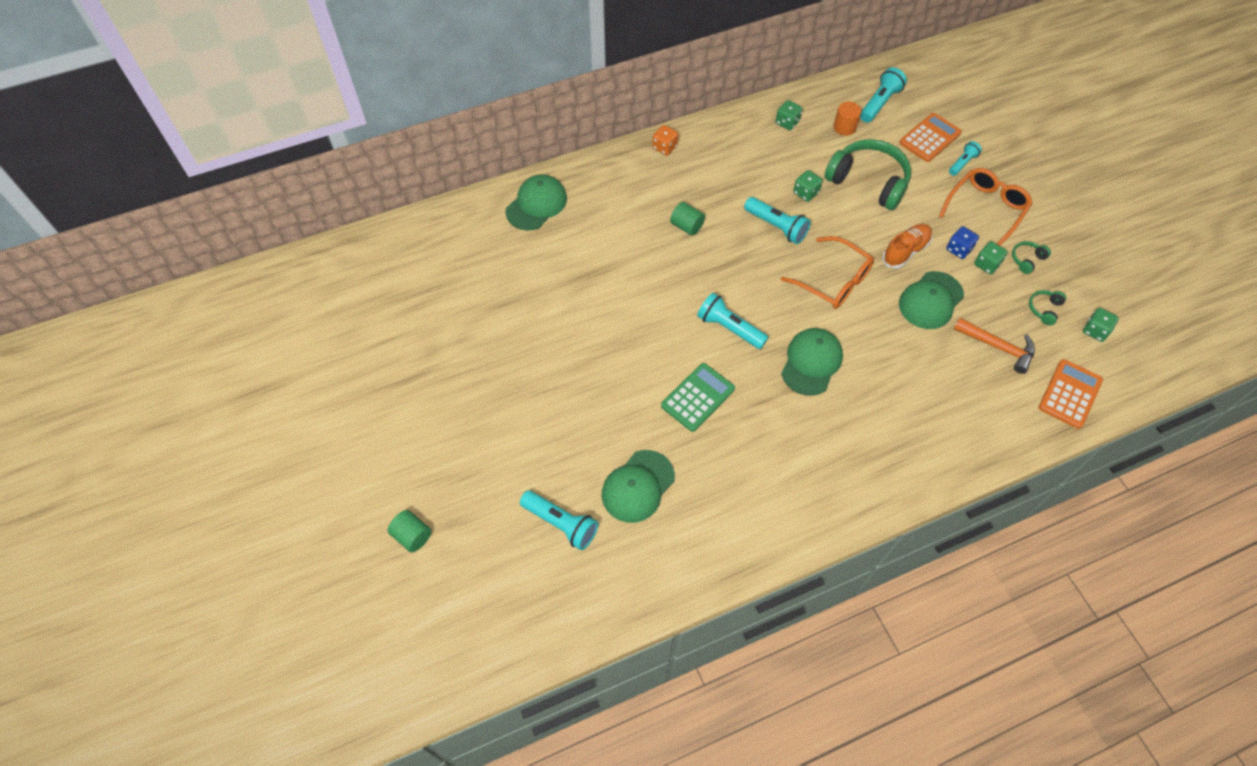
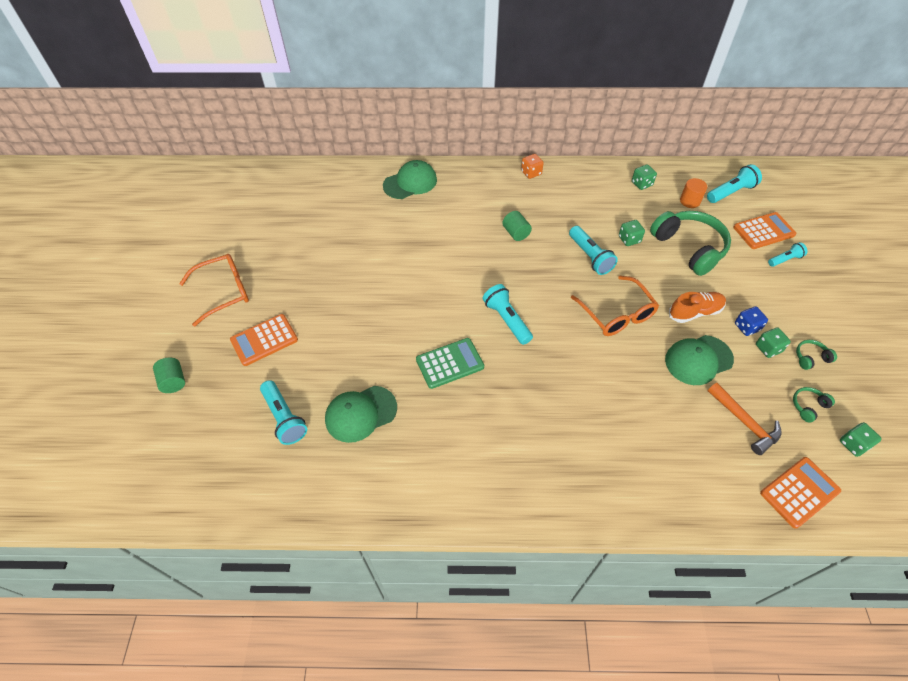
camera: 25 degrees right, 5 degrees down
green cap [781,328,843,396] -> none
orange glasses [939,168,1033,246] -> orange glasses moved to [179,254,249,326]
none -> orange calculator [230,314,298,366]

